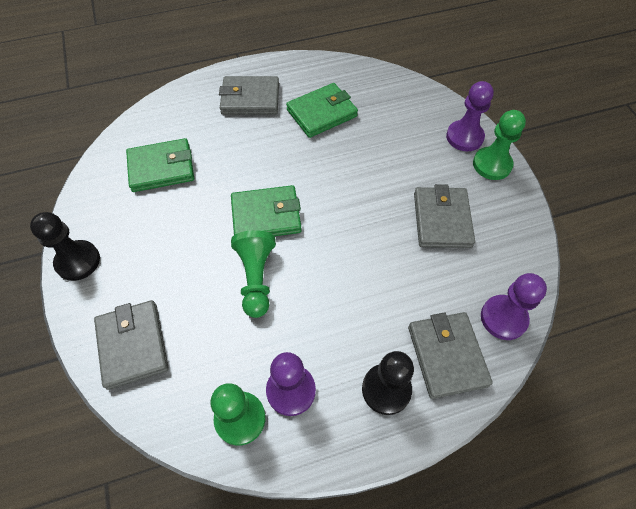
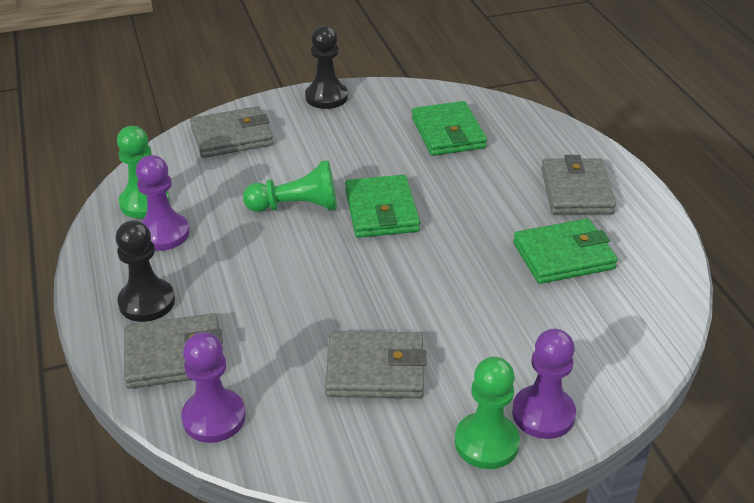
camera: 90 degrees right, 20 degrees down
green wallet [286,83,358,138] -> green wallet turned 75 degrees counterclockwise [513,218,618,284]

